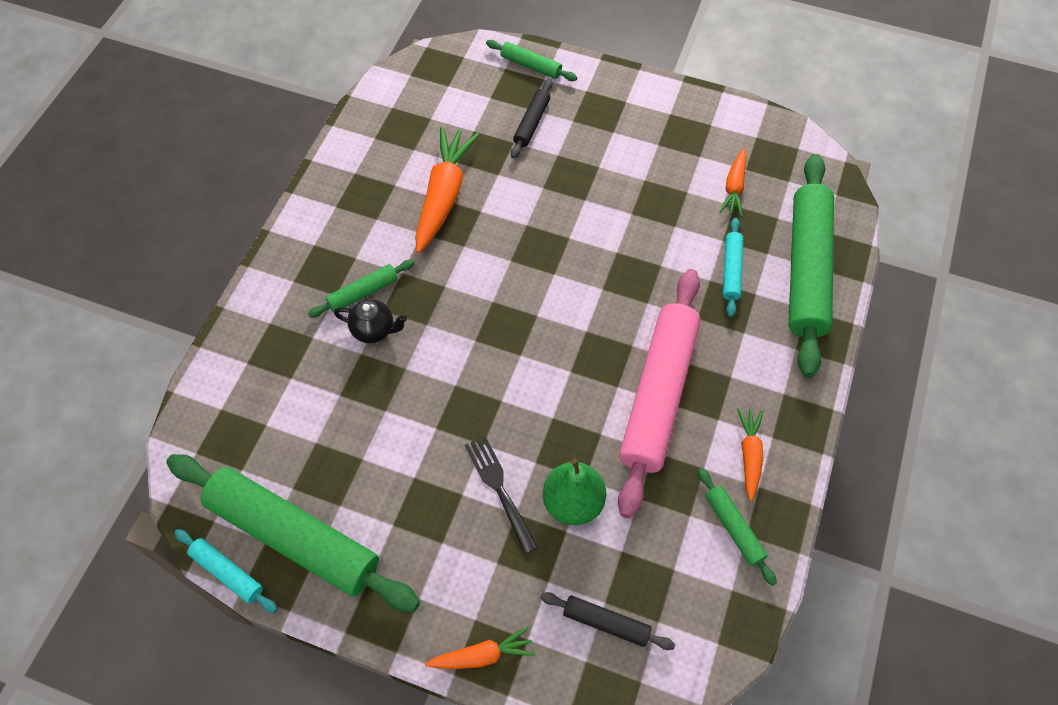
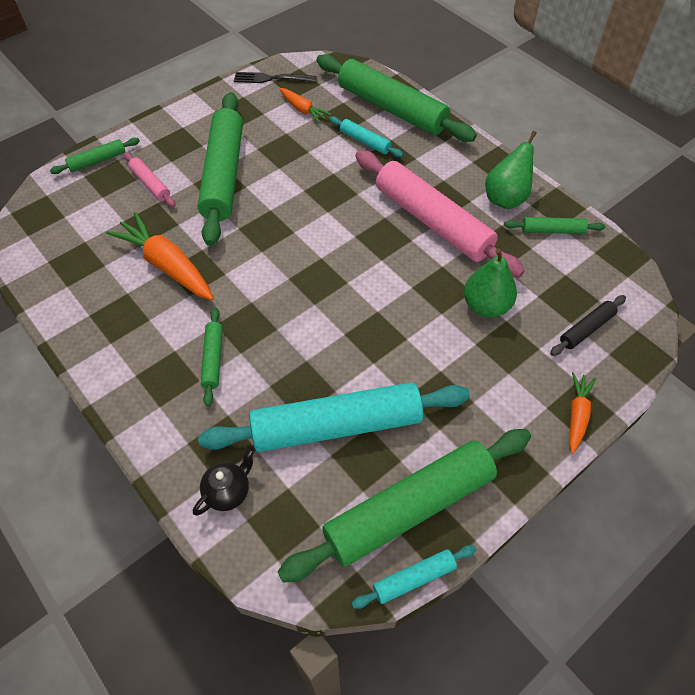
camera: 60 degrees left, 5 degrees down
black teapot [334,299,407,343] -> black teapot moved to [193,448,254,516]
black fork [465,436,538,554] -> black fork moved to [234,72,317,83]
black rolling pin [511,79,552,158] -> pink rolling pin [124,152,175,207]
orange carrot [737,408,763,502] -> green pear [485,131,537,209]
none -> green rolling pin [198,92,243,246]
none -> turquoise rolling pin [198,382,470,452]

